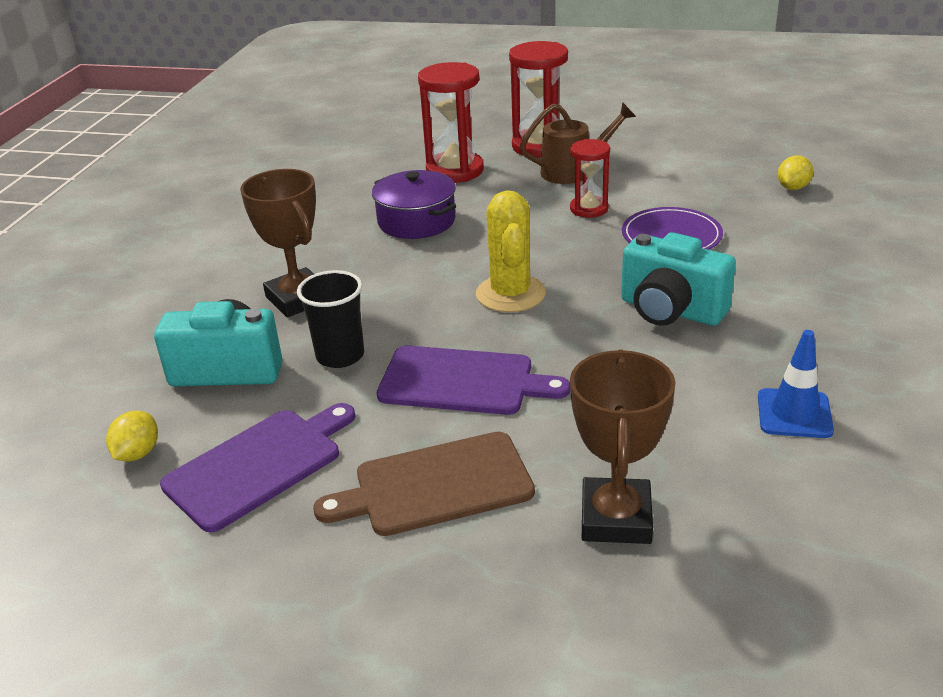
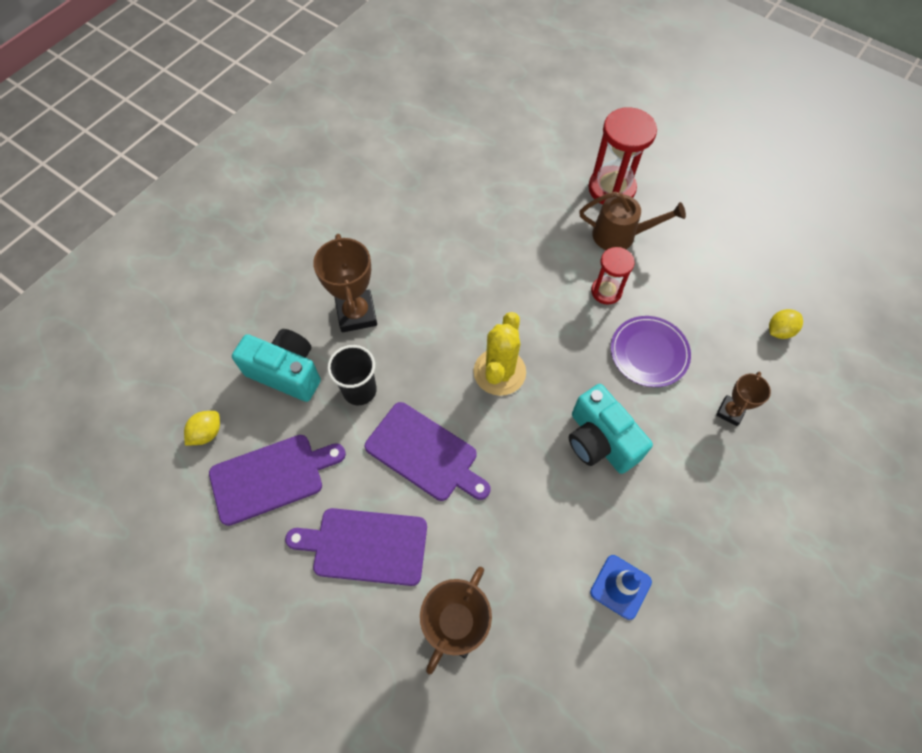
camera: 20 degrees right, 30 degrees up
brown cutting board [313,432,535,536] -> purple cutting board [285,508,427,586]
purple pot [372,170,456,239] -> none
red hourglass [418,62,484,183] -> none
none -> brown trophy [716,371,771,426]

